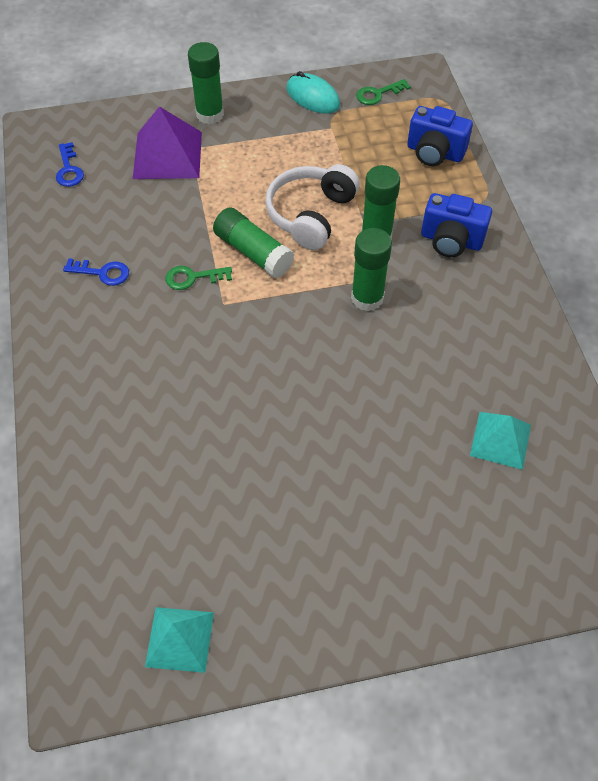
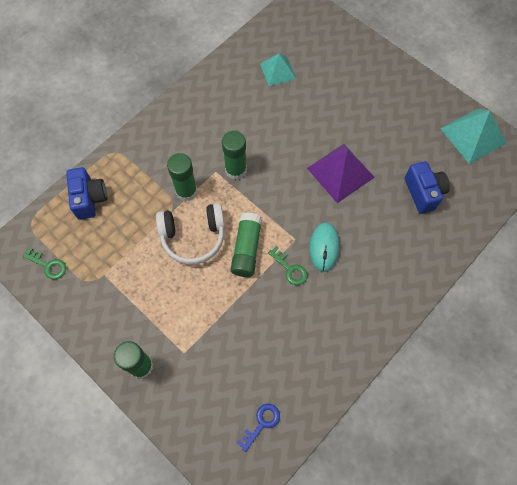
camera: 125 degrees left, 10 degrees up
blue key [63,258,129,286] -> none
purple pyramid [133,106,202,179] -> purple pyramid moved to [307,144,375,203]
turquoise pyramid [145,607,214,673] -> turquoise pyramid [440,109,507,164], size x1.55
turquoise mouse [286,71,340,114] -> turquoise mouse moved to [309,222,340,272]
blue camera [421,193,492,257] -> blue camera moved to [405,161,450,214]

